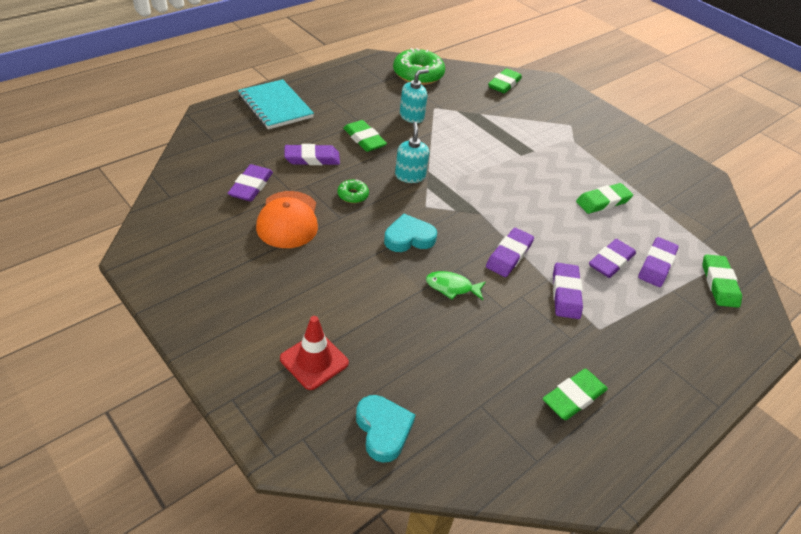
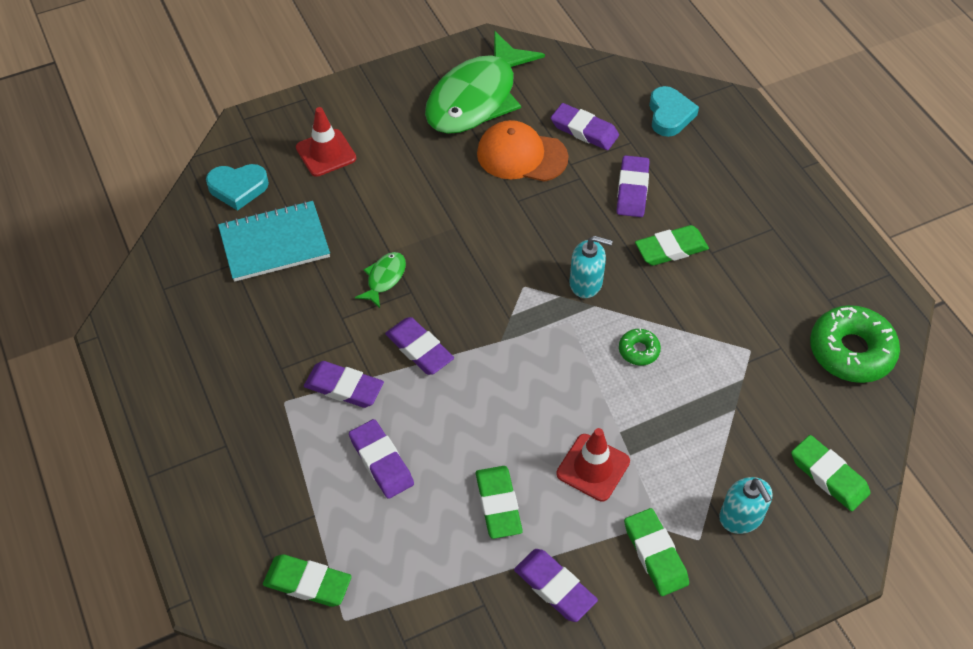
camera: 110 degrees right, 10 degrees up
turquoise notebook [238,79,314,129] -> turquoise notebook moved to [218,201,330,282]
green donut [338,180,369,203] -> green donut moved to [619,329,661,366]
turquoise heart [384,214,437,252] -> turquoise heart moved to [649,86,699,137]
turquoise soap dispenser [400,69,429,123] -> turquoise soap dispenser moved to [719,477,773,534]
green eraser [543,369,608,420] -> green eraser moved to [624,508,689,596]
purple eraser [638,237,678,287] -> purple eraser moved to [514,549,598,622]
none -> green fish [425,31,545,134]
none -> red traffic cone [556,428,630,502]

